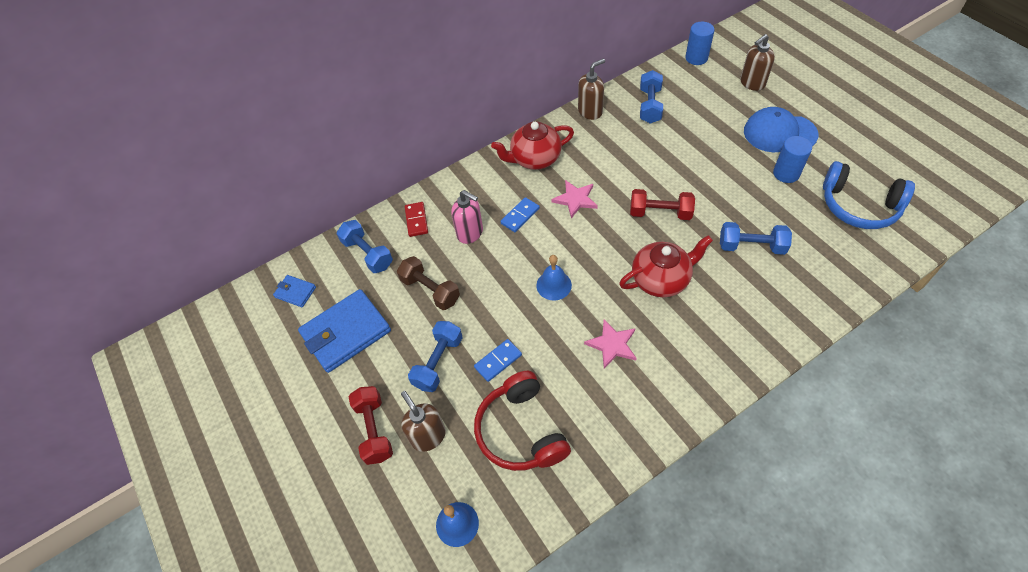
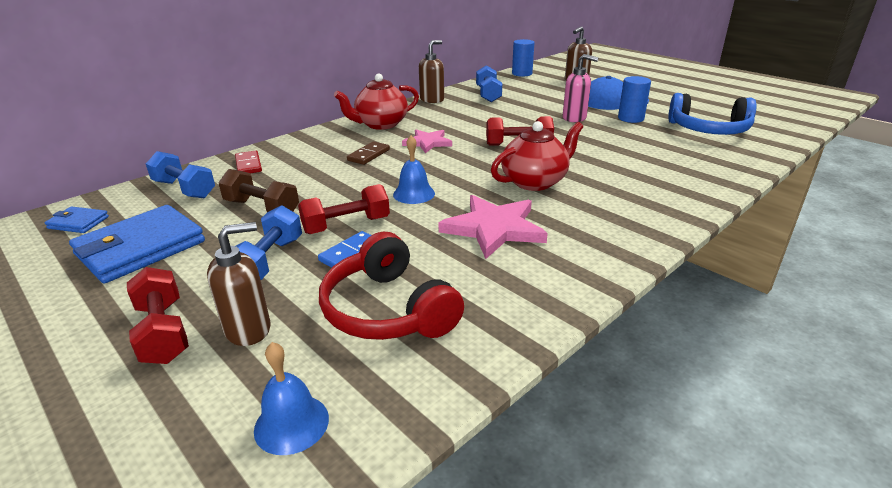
camera: 15 degrees left, 25 degrees down
brown soap dispenser [401,391,446,452] -> brown soap dispenser turned 105 degrees clockwise [207,222,270,346]
pink soap dispenser [451,190,483,244] -> pink soap dispenser moved to [563,54,599,122]
blue domino [500,197,540,232] -> brown domino [347,141,390,165]
pink star [584,319,637,368] -> pink star [438,195,548,259], size x1.59
blue dumbbell [720,222,792,255] -> none
none -> red dumbbell [298,184,390,234]

